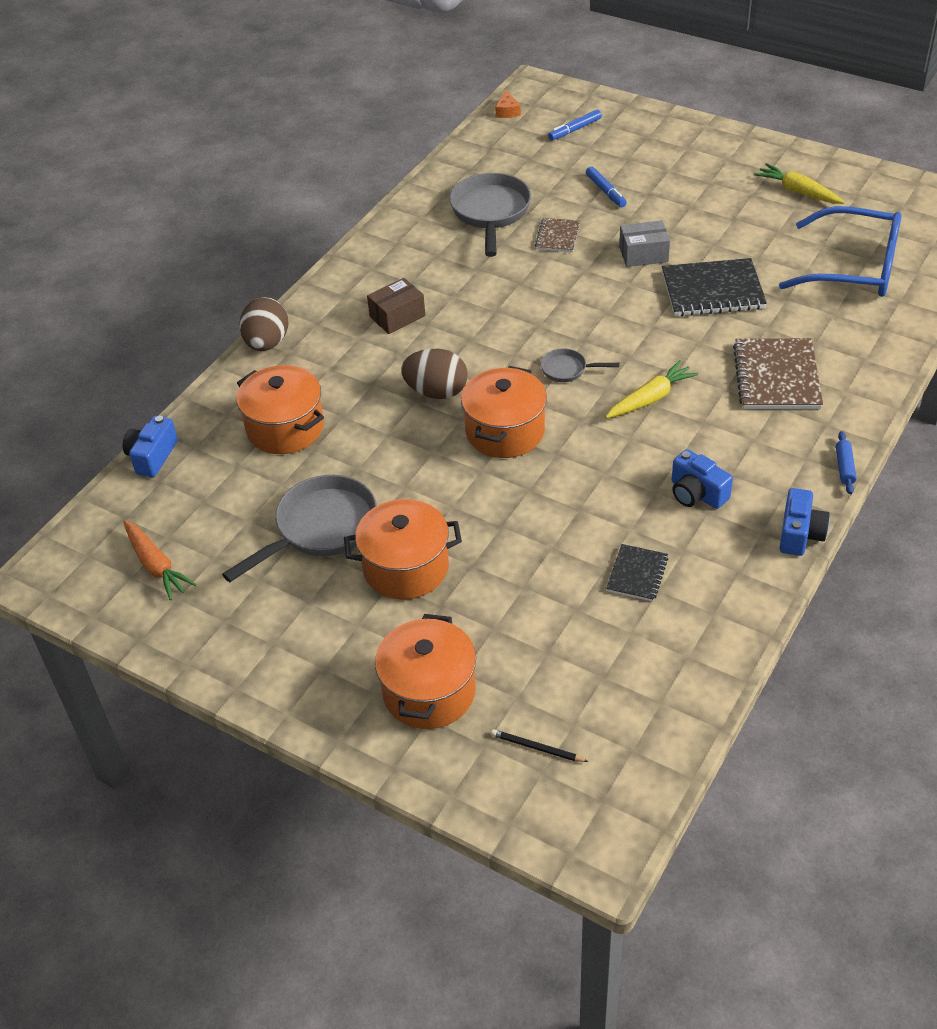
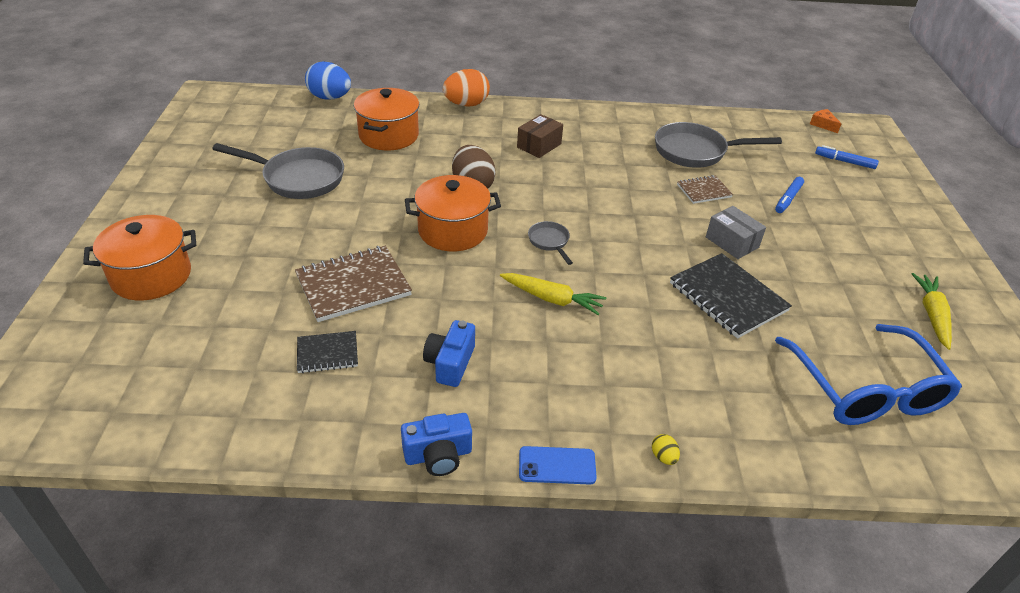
camera: 55 degrees right, 5 degrees down
blue camera [123,416,178,477] -> blue egg [305,62,351,99]
orange carrot [123,520,196,600] -> none
brown egg [239,297,289,351] -> orange egg [443,69,490,107]
orange pot [344,499,462,600] -> none
brown box [367,278,425,334] -> brown box turned 75 degrees counterclockwise [517,114,563,158]
grey pan [449,173,531,257] -> grey pan turned 150 degrees counterclockwise [655,122,782,168]
black pencil [491,729,588,762] -> none
orange cheese [495,90,521,118] -> orange cheese turned 90 degrees clockwise [810,109,841,133]
brown notebook [733,338,823,409] -> brown notebook moved to [295,246,412,322]
blue rolling pin [836,431,856,494] -> blue phone [519,446,597,485]
none -> yellow egg [652,434,680,465]

